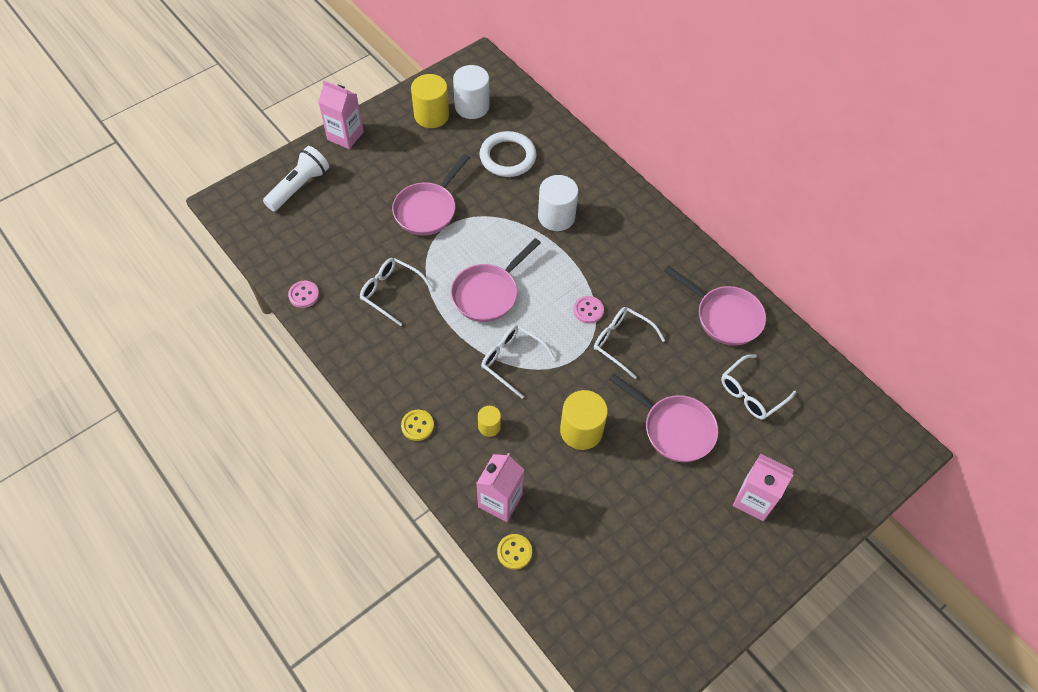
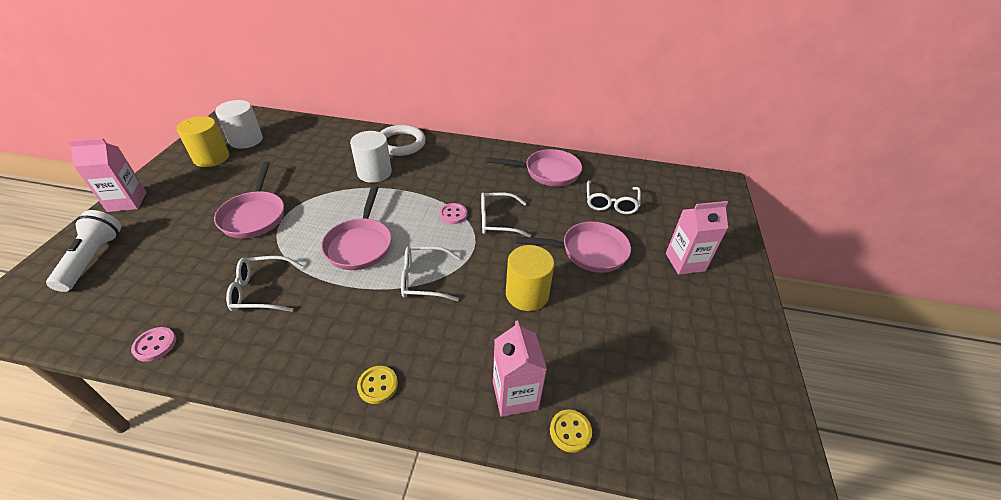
camera: 40 degrees left, 15 degrees down
yellow cylinder [478,406,501,437] -> none
white ring [480,131,536,177] -> white ring moved to [381,125,426,156]

